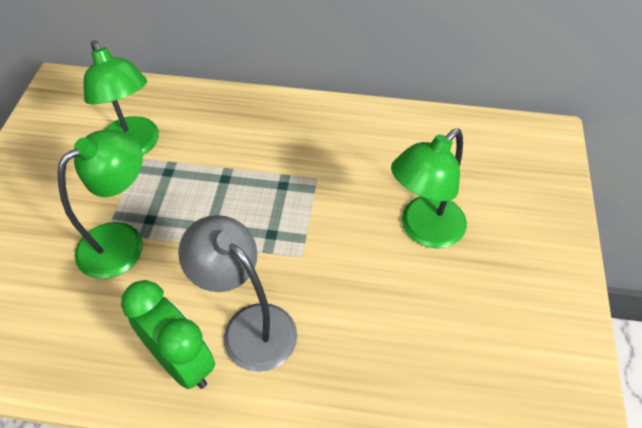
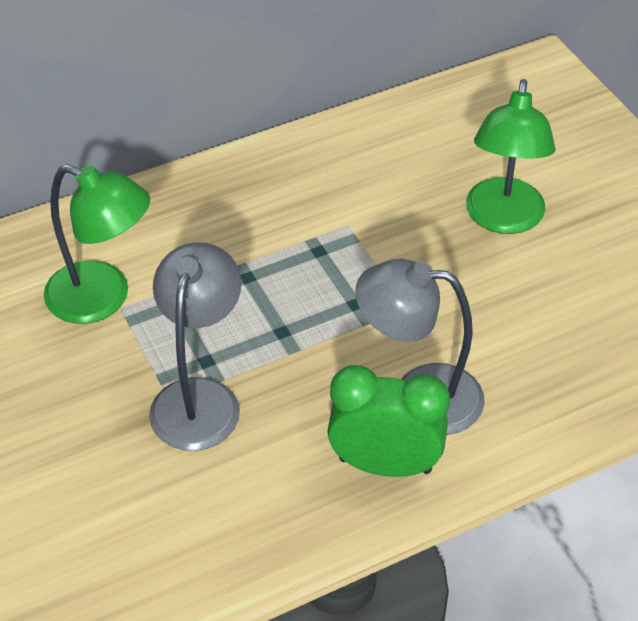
camera: 35 degrees left, 5 degrees down
green lamp [57,130,143,279] -> grey lamp [149,242,242,451]

